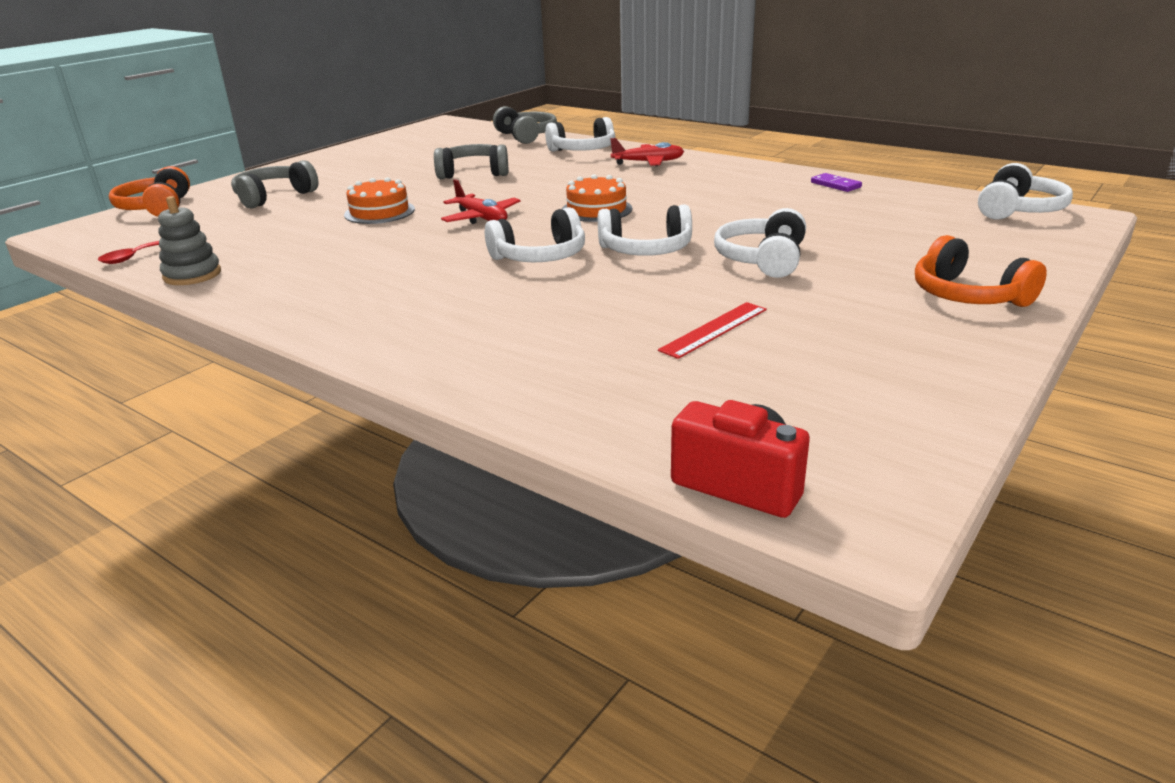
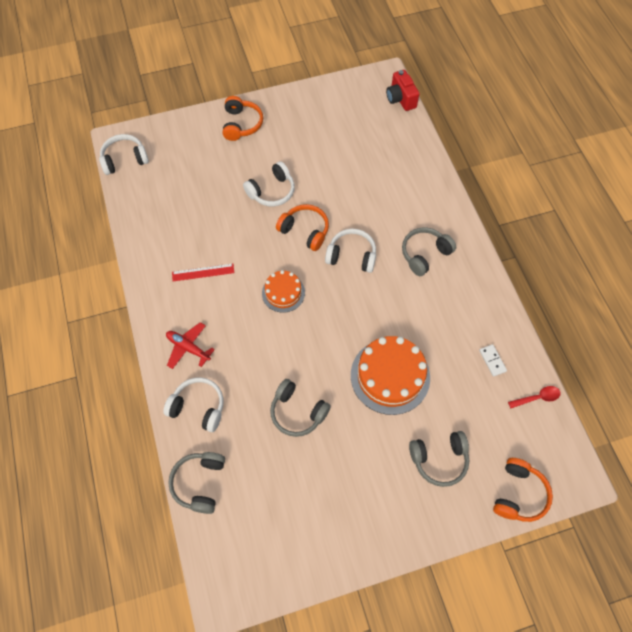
camera: 145 degrees left, 35 degrees up
grey stacking toy [158,196,221,285] -> none
orange cake [344,177,415,224] -> orange cake [351,336,430,415], size x1.73
red plane [441,179,521,224] -> none
white headphones [598,204,692,256] -> orange headphones [276,204,329,251]
red ruler [658,302,767,359] -> red ruler moved to [172,264,234,282]
purple domino [811,173,862,192] -> none
none -> grey headphones [402,227,456,276]
none -> white domino [479,344,507,377]

